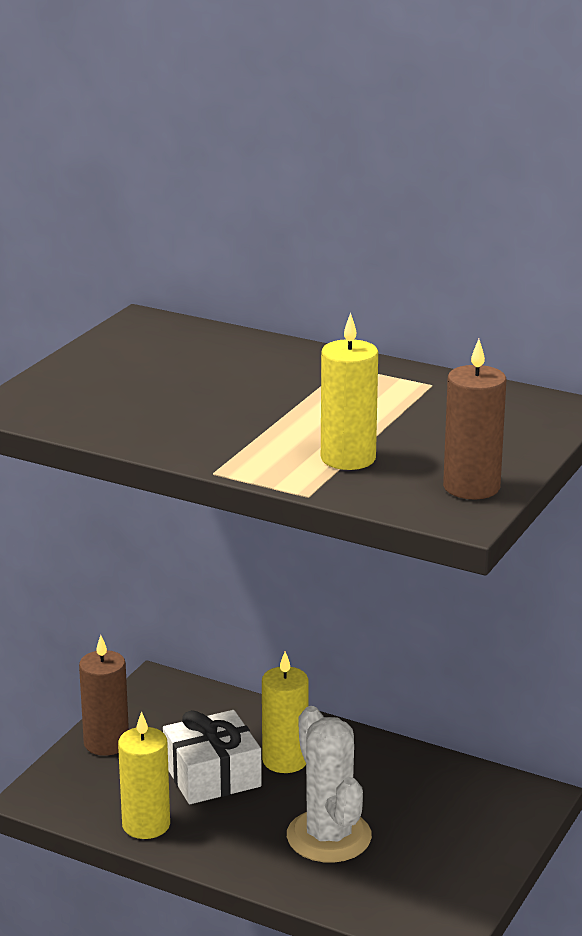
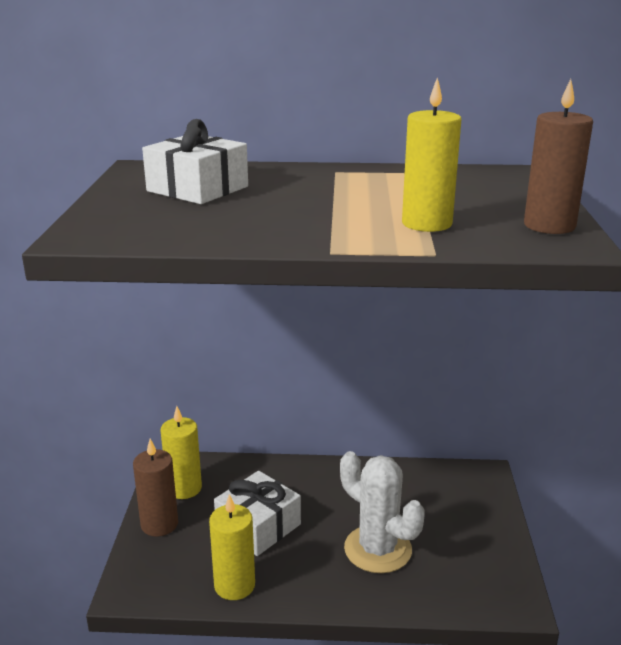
camera: 25 degrees left, 0 degrees up
yellow candle [262,652,309,773] -> yellow candle moved to [161,406,202,499]
none -> white gift [142,119,248,204]

